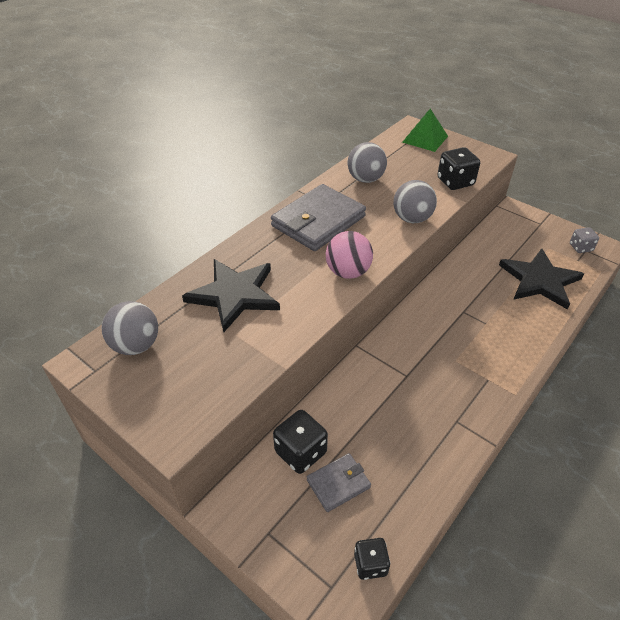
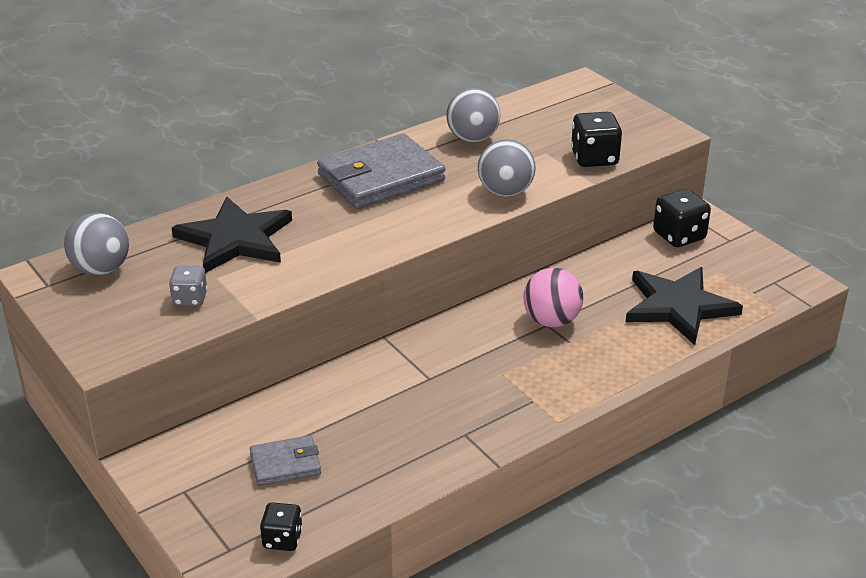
camera: 15 degrees right, 10 degrees down
black dice [273,410,328,474] -> black dice moved to [653,189,711,247]
pink ball [326,231,373,279] -> pink ball moved to [523,268,583,327]
green pyramid [402,109,448,152] -> none
grey dice [570,227,599,253] -> grey dice moved to [169,266,208,306]

